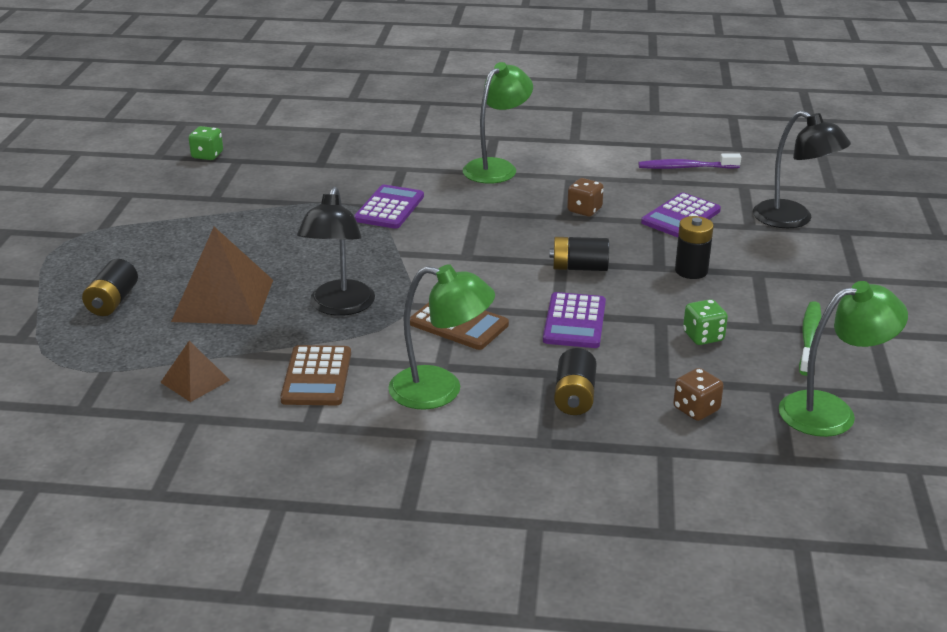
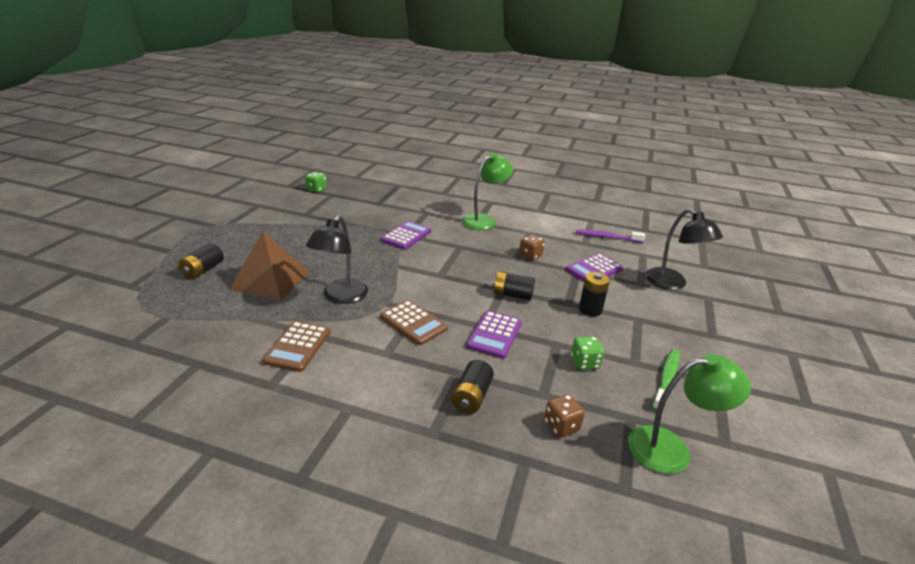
camera: 10 degrees right, 0 degrees up
brown pyramid [160,341,230,402] -> none
green lamp [388,264,495,410] -> none

